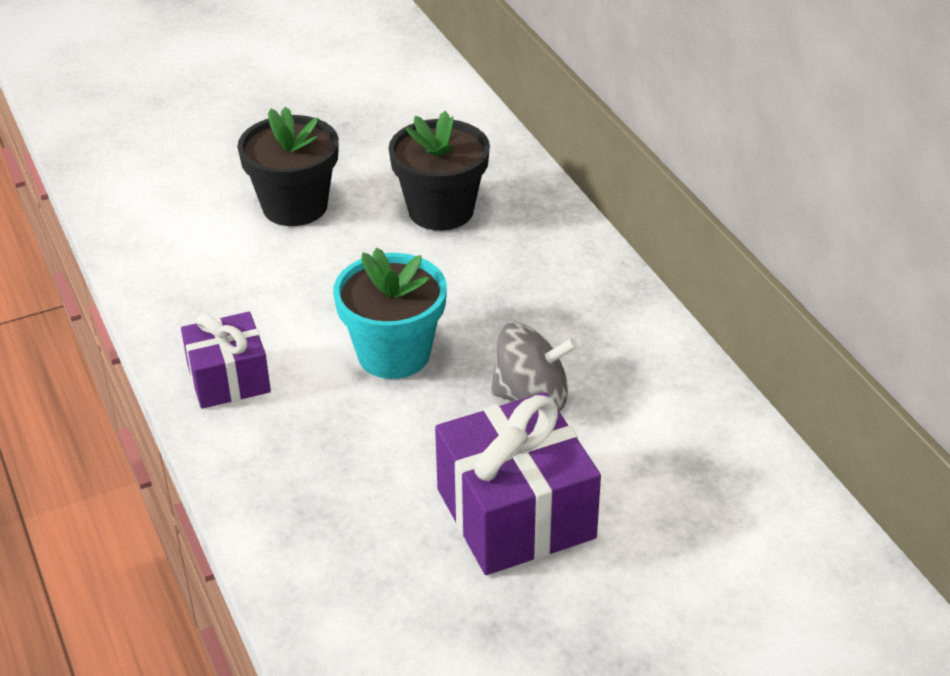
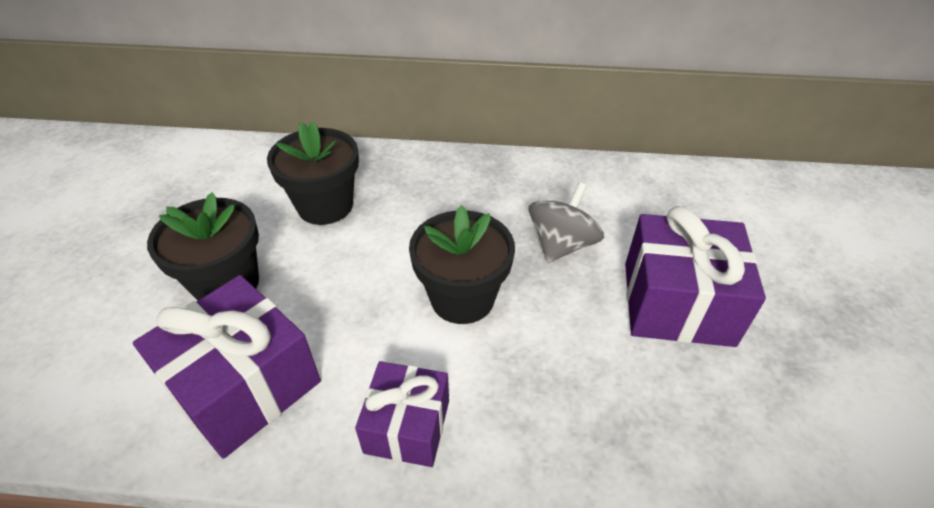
camera: 60 degrees left, 5 degrees up
turquoise flower pot [333,247,447,379] -> black flower pot [409,205,515,324]
none -> purple gift [133,275,321,459]

